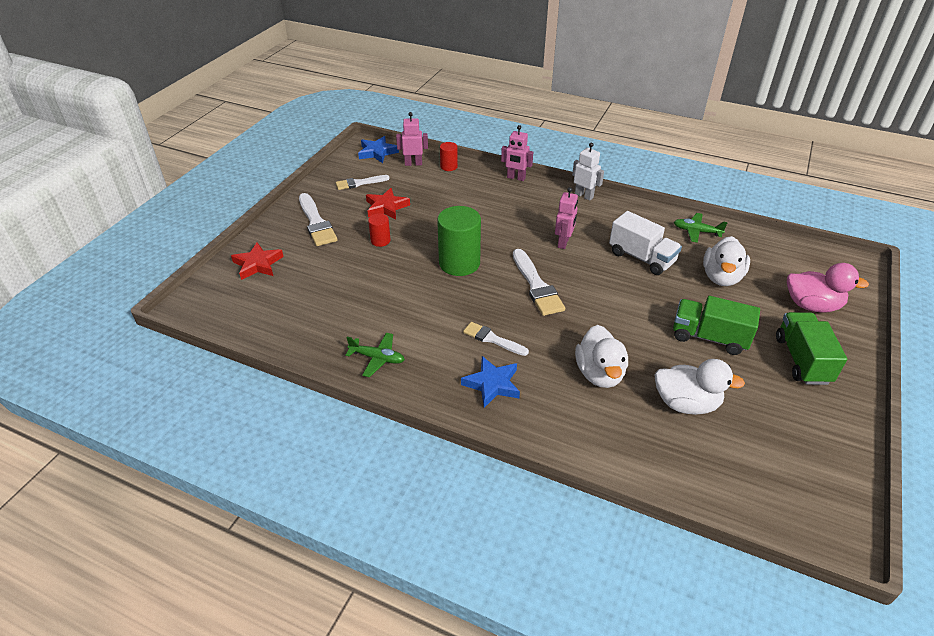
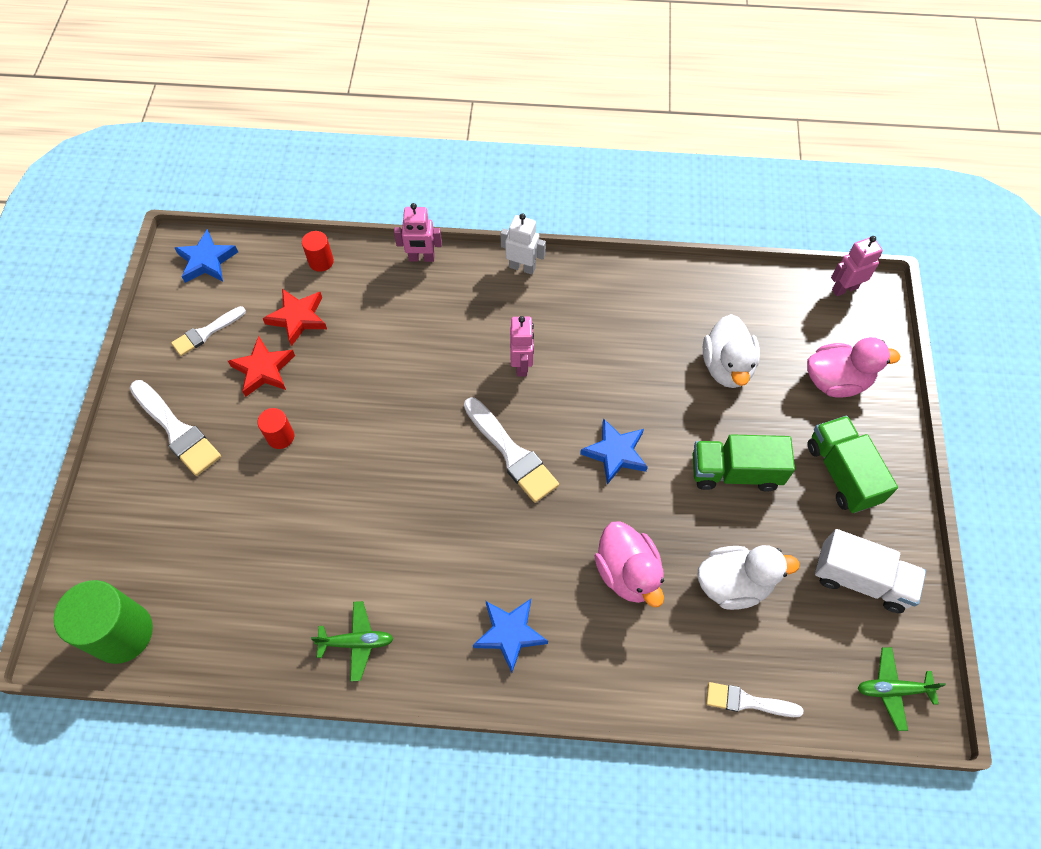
camera: 20 degrees left, 20 degrees up
red star [231,242,284,280] -> red star moved to [262,289,327,346]
pink robot [396,112,428,166] -> pink robot moved to [831,236,883,296]
green cylinder [437,206,481,276] -> green cylinder moved to [54,580,153,664]
white brush [463,322,529,356] -> white brush moved to [706,682,803,717]
white duck [575,325,628,388] -> pink duck [594,521,664,607]
white truck [609,211,682,275] -> white truck moved to [815,529,926,613]
green plane [674,213,728,243] -> green plane moved to [858,647,946,731]
none -> blue star [580,418,648,485]

